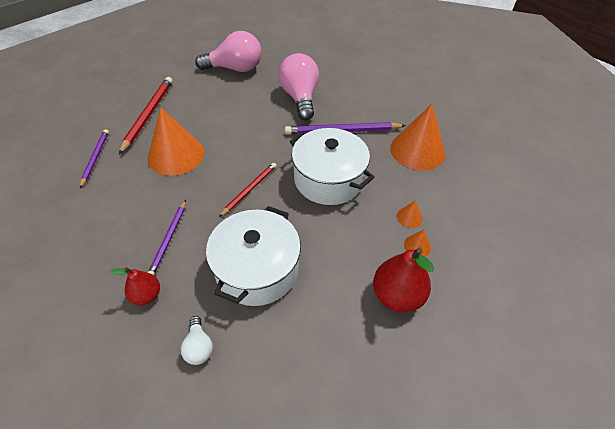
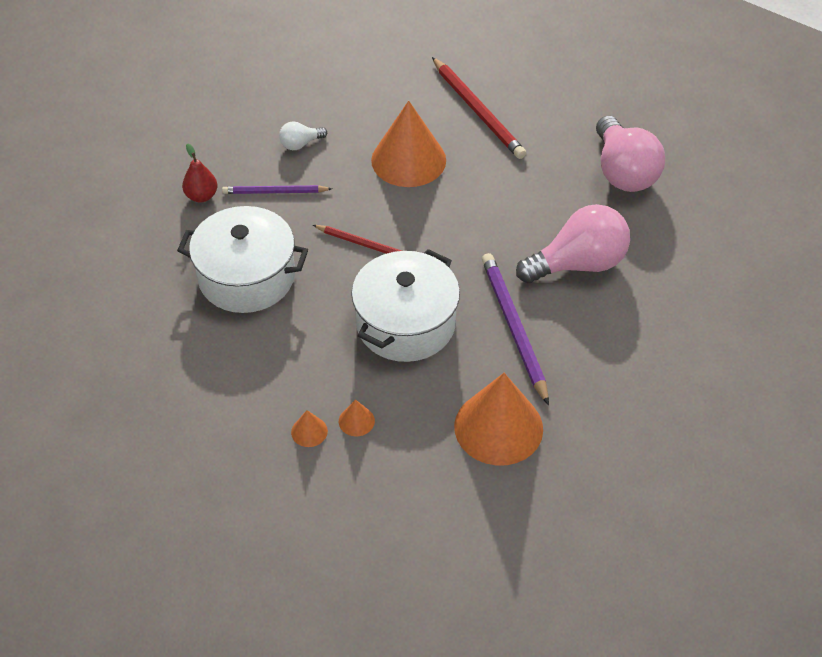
camera: 80 degrees right, 0 degrees up
purple pencil [80,129,109,188] -> none
red pencil [119,77,172,154] -> red pencil turned 60 degrees clockwise [432,57,526,159]
white light bulb [181,316,213,365] -> white light bulb moved to [279,121,327,150]
red pear [373,247,434,312] -> none

